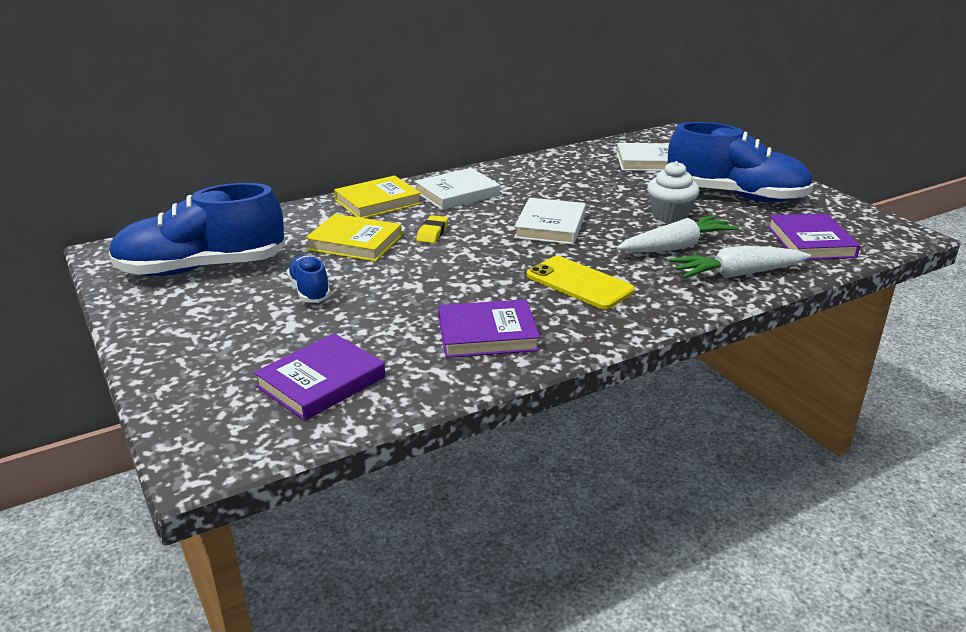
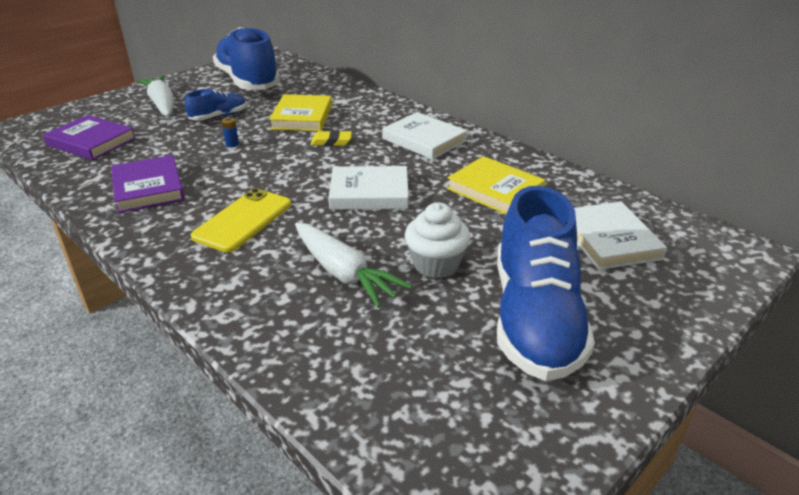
camera: 75 degrees right, 5 degrees up
yellow book [334,175,422,218] -> yellow book moved to [447,156,546,214]
white carrot [669,246,811,278] -> white carrot moved to [137,75,174,116]
purple book [768,214,860,260] -> none
none -> blue battery [221,117,239,147]

